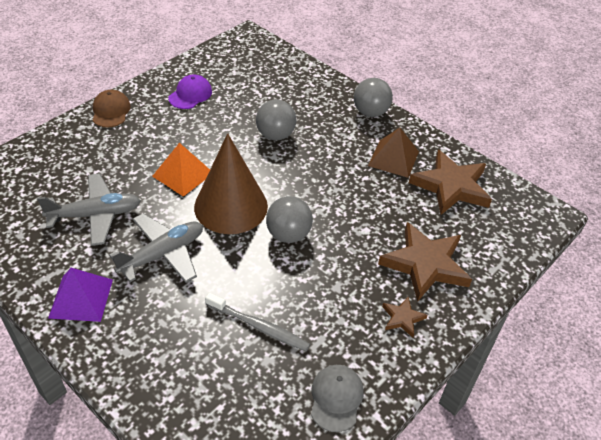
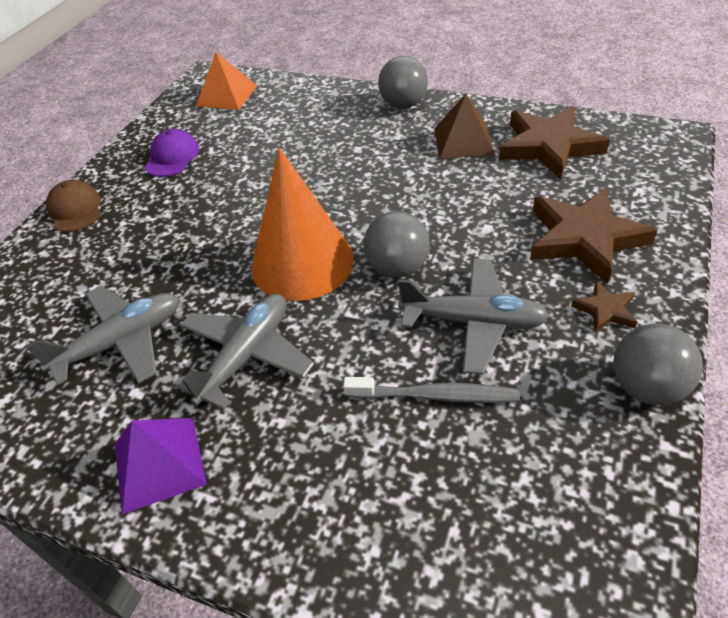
camera: 15 degrees left, 0 degrees up
orange pyramid [152,143,210,197] -> orange pyramid moved to [196,52,257,110]
brown cone [194,133,268,234] -> orange cone [251,147,354,301]
grey ball [256,100,296,140] -> grey ball moved to [613,323,703,405]
grey cap [311,365,364,432] -> none
none -> grey plane [398,258,549,375]

